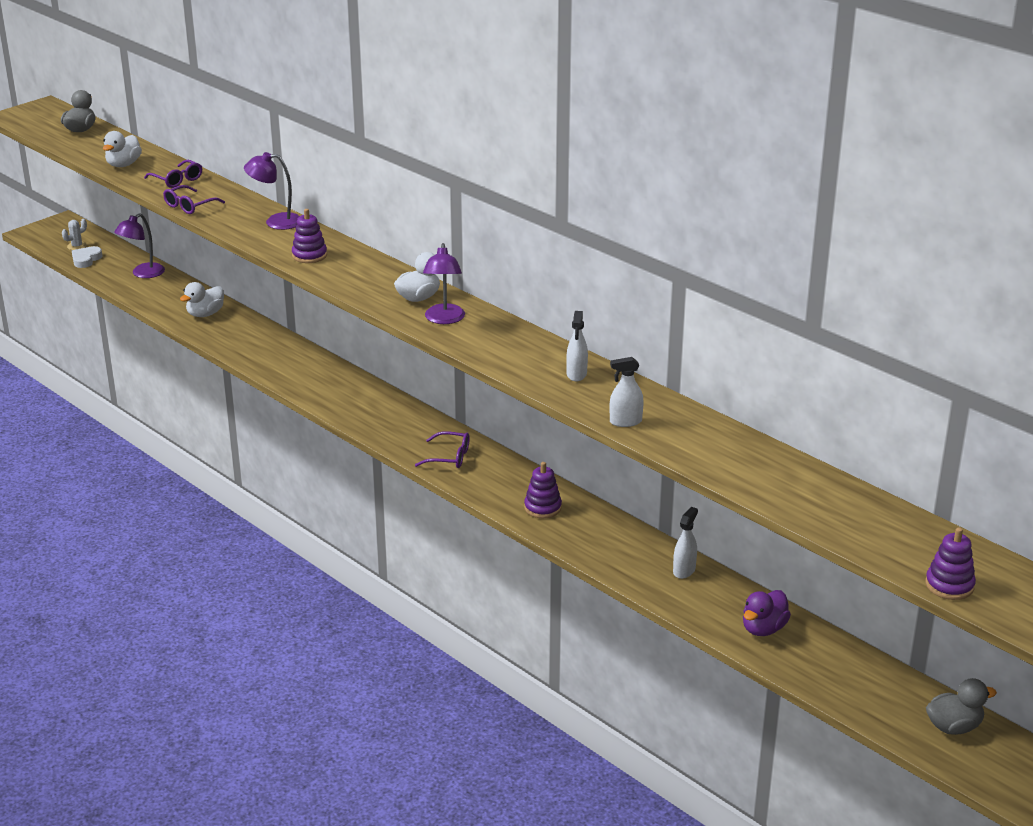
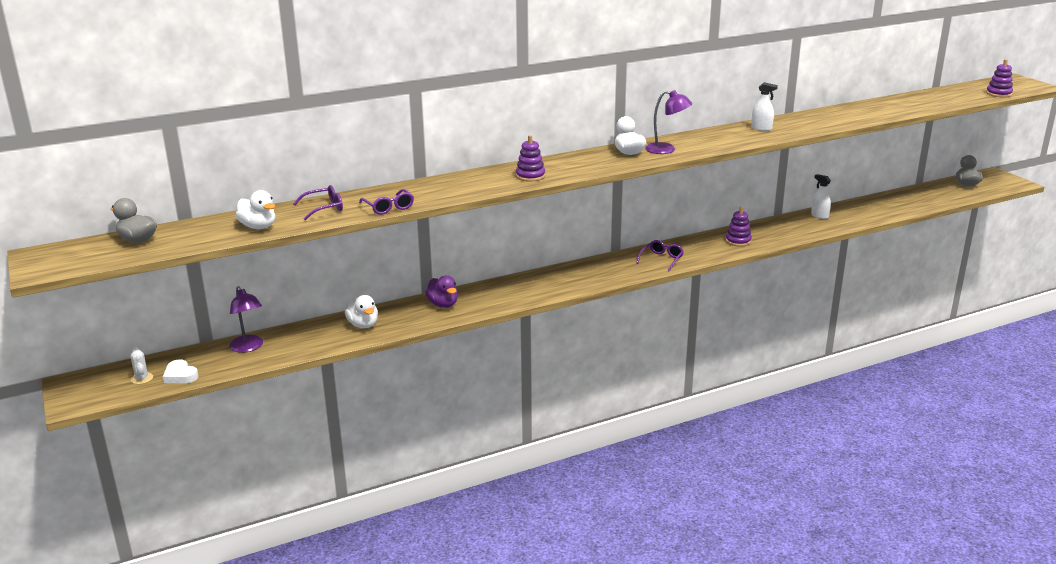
camera: 70 degrees left, 5 degrees down
purple lamp [244,152,300,230] -> none
white spray bottle [610,357,644,427] -> none
purple duck [743,590,791,636] -> purple duck moved to [425,275,458,308]

